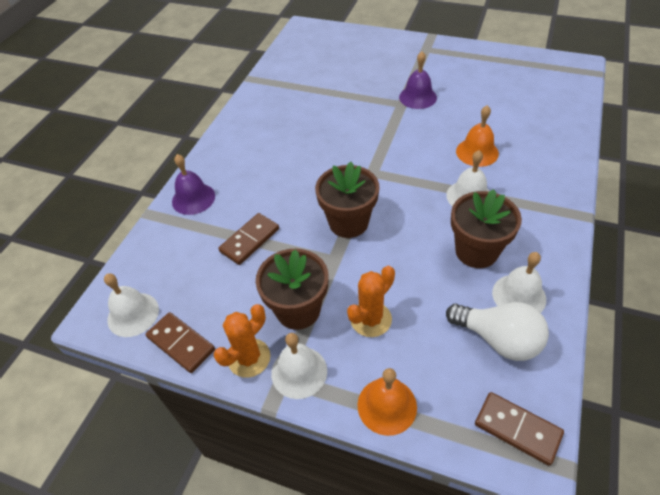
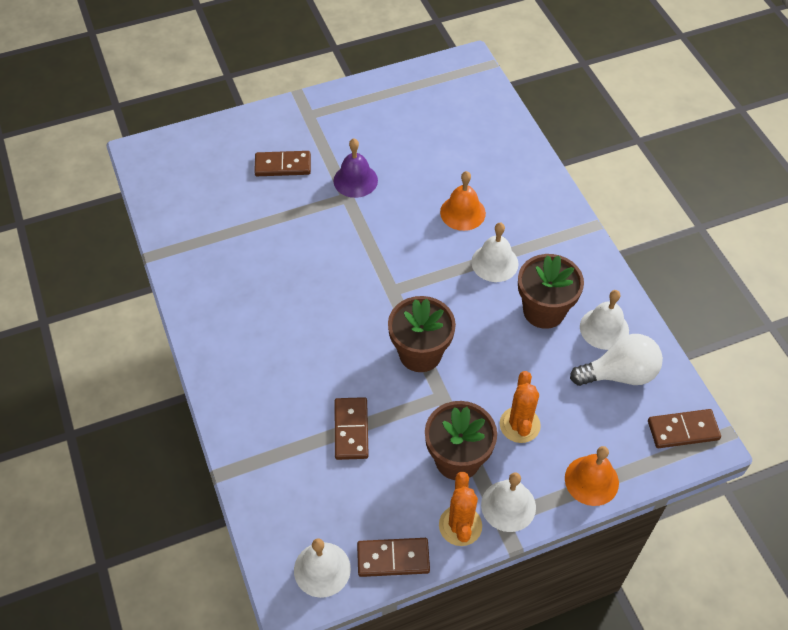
camera: 45 degrees left, 5 degrees up
purple bell [172,154,215,215] -> none
none -> brown domino [254,151,311,176]

